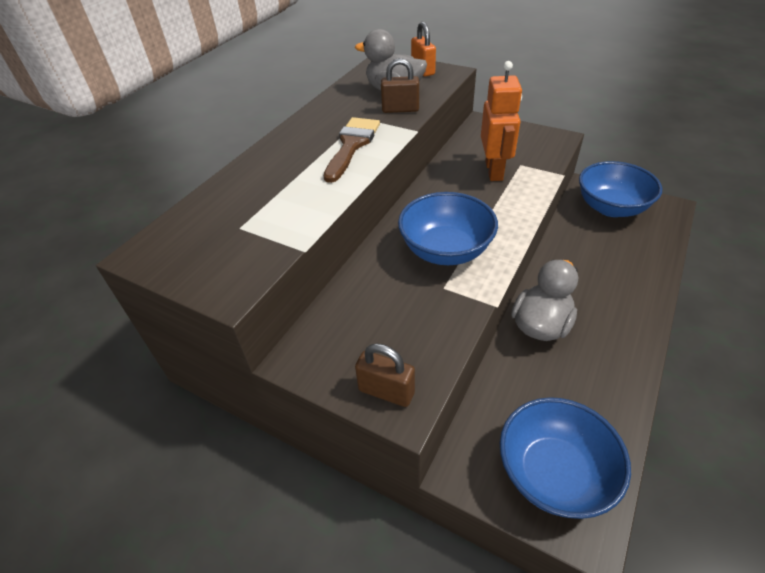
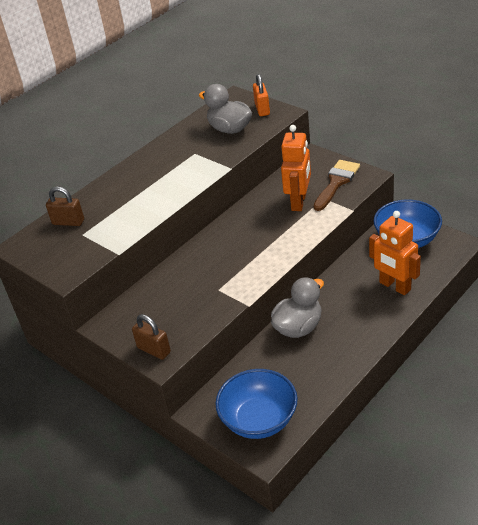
camera: 15 degrees right, 5 degrees down
brown brush [323,117,380,183] -> brown brush moved to [313,160,360,211]
brown padlock [381,58,419,113] -> brown padlock moved to [46,187,84,226]
blue bowl [398,192,498,265] -> none
none -> orange robot [369,211,421,295]

